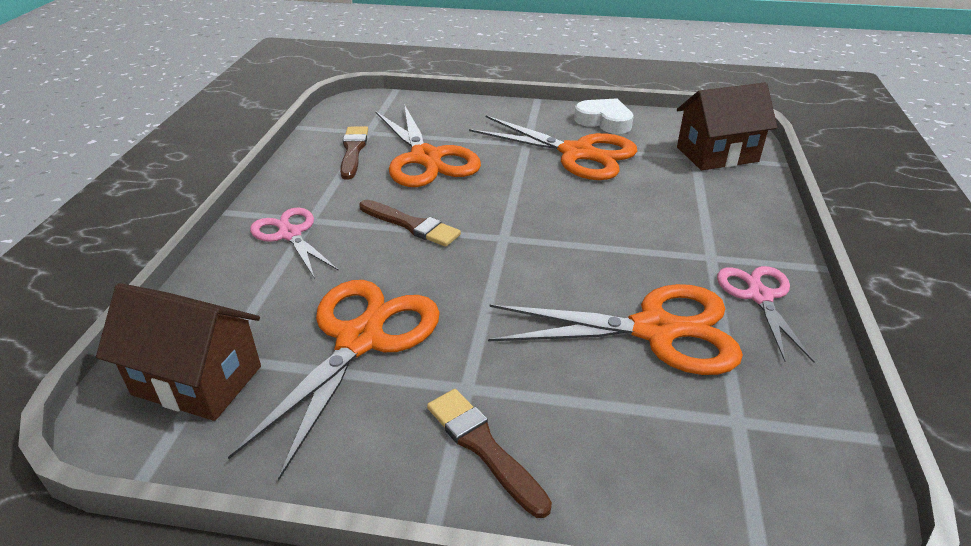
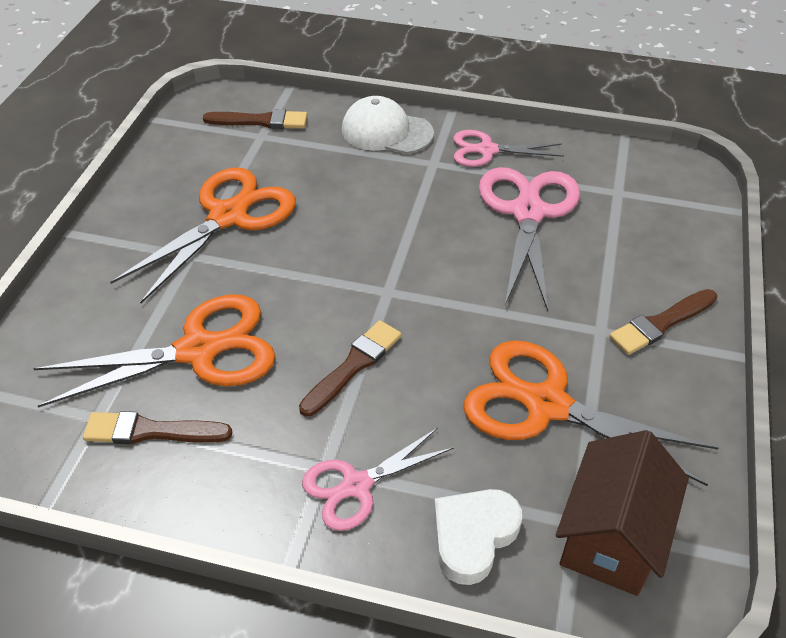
camera: 85 degrees left, 10 degrees up
orange scissors [488,284,743,375] -> pink scissors [479,167,580,311]
white heart [574,98,634,134] -> white heart moved to [434,489,522,585]
brown house [677,83,777,170] -> brown brush [203,109,307,129]
none -> white cap [342,96,434,154]

